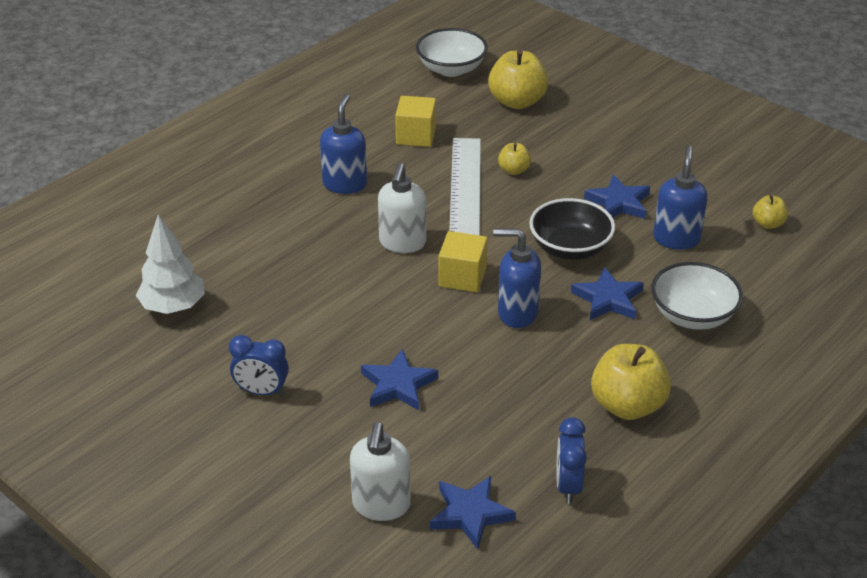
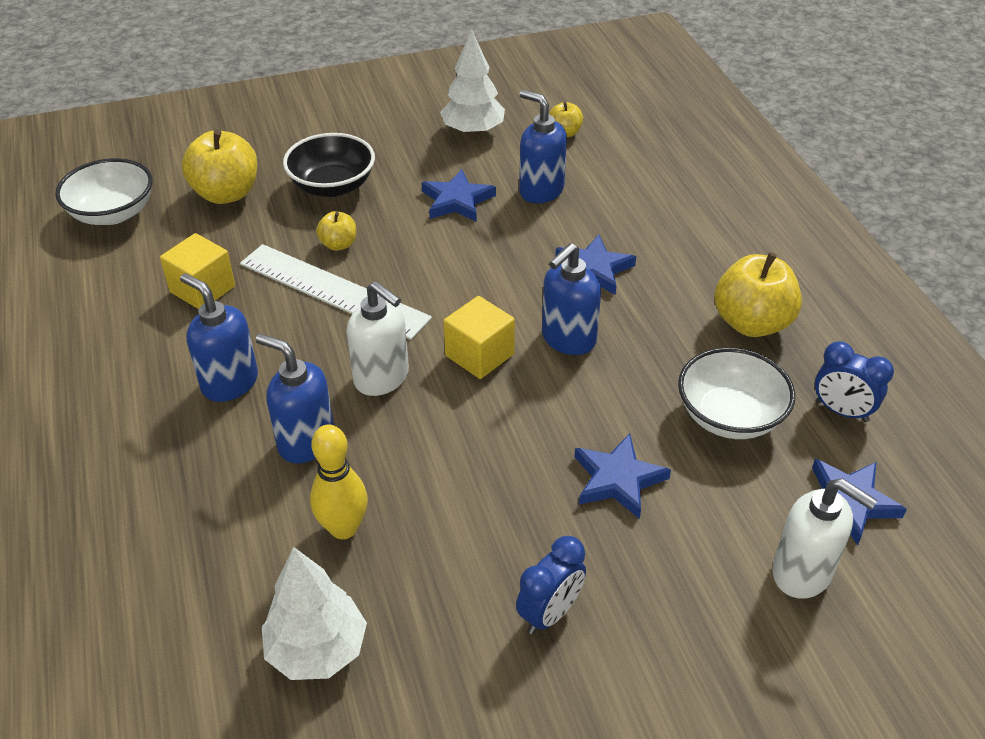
camera: 60 degrees left, 5 degrees up
black bowl [529,198,615,260] -> black bowl moved to [283,133,375,197]
white bowl [651,262,743,330] -> white bowl moved to [678,348,795,439]
none -> blue soap dispenser [256,334,334,464]
none -> yellow bowling pin [310,425,368,539]
none -> white tree [440,29,505,136]

